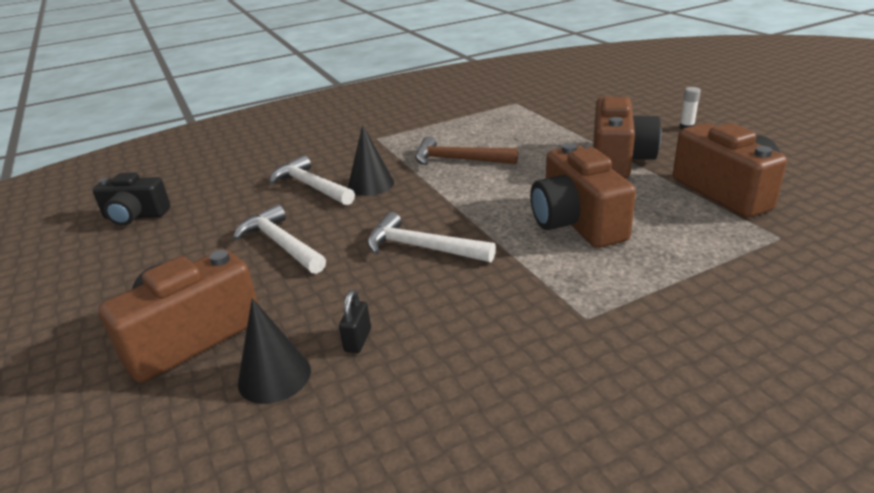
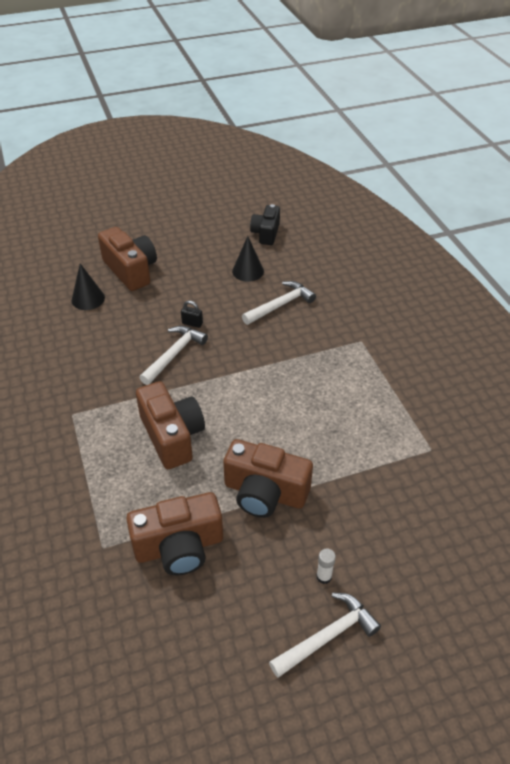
camera: 95 degrees right, 15 degrees up
white hammer [233,204,326,274] -> white hammer moved to [269,593,381,678]
black padlock [339,290,371,353] -> black padlock moved to [181,300,203,328]
black cone [348,125,394,196] -> black cone moved to [232,236,264,282]
brown hammer [415,136,518,165] -> none
brown camera [530,143,636,248] -> brown camera turned 75 degrees clockwise [136,381,205,469]

